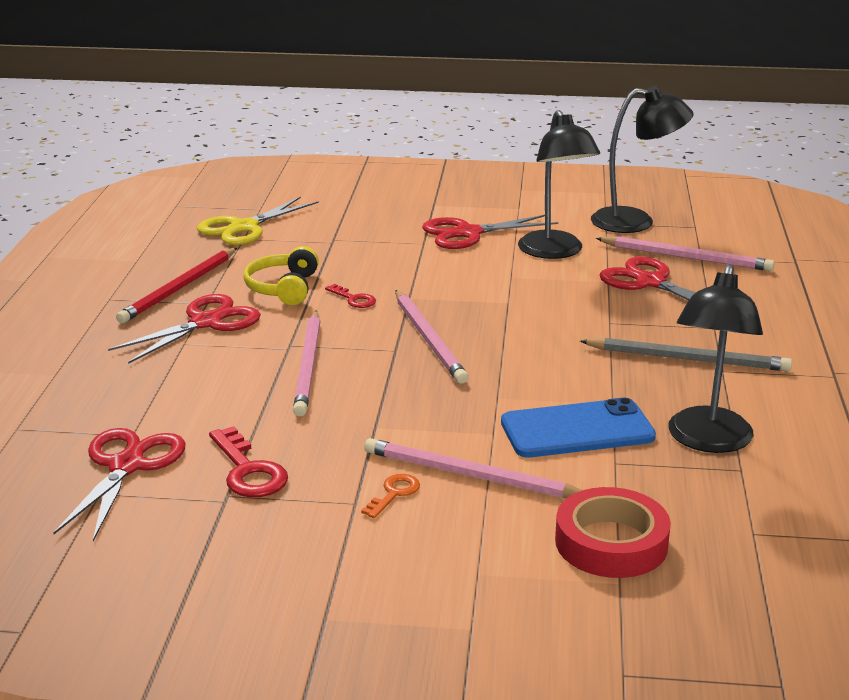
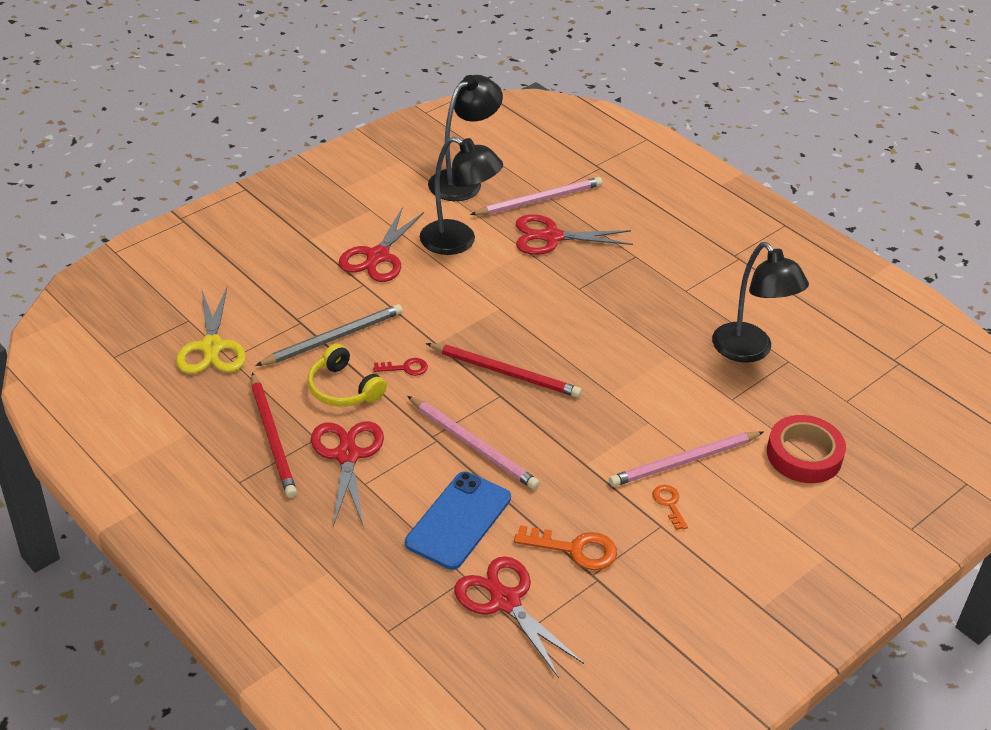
camera: 50 degrees left, 15 degrees up
red key [209,426,288,497] -> orange key [514,525,617,570]
pink pencil [395,290,468,384] -> red pencil [426,343,582,397]
blue phone [501,398,656,458] -> blue phone moved to [405,472,511,570]
grey pencil [580,338,792,371] -> grey pencil moved to [255,304,403,366]

